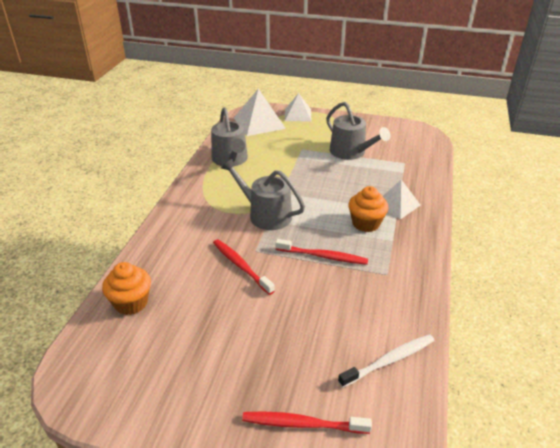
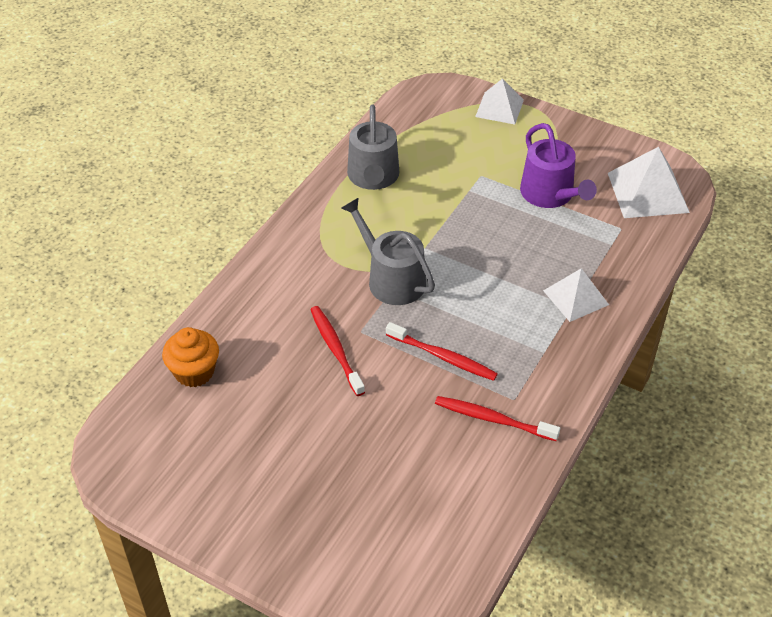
camera: 15 degrees right, 10 degrees up
white pyramid [234,88,286,136] -> white pyramid moved to [608,147,690,218]
red toothbrush [242,412,372,434] -> red toothbrush moved to [435,396,560,441]
grey watering can [326,102,391,160] -> purple watering can [520,123,597,208]
white toothbrush [338,334,435,388] -> none
orange cupcake [348,186,389,232] -> none

